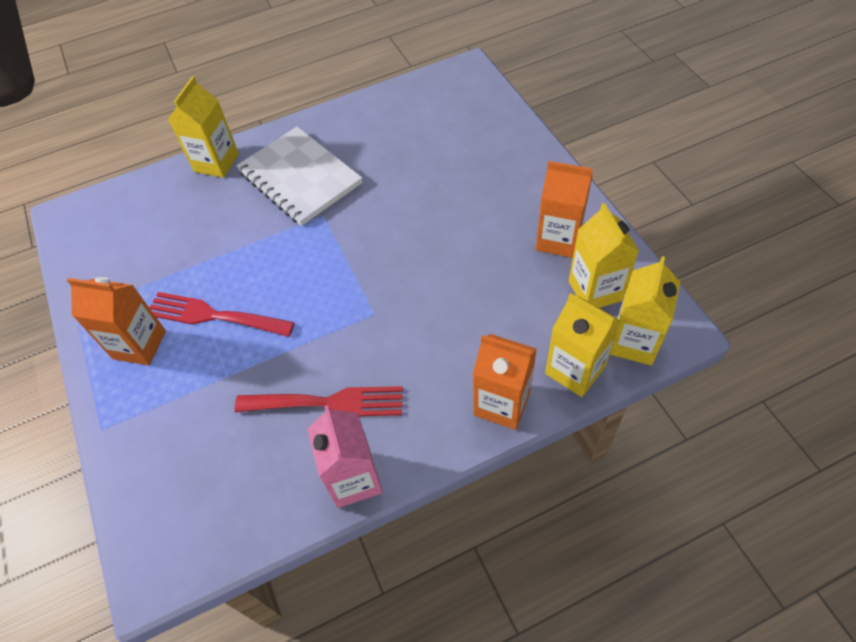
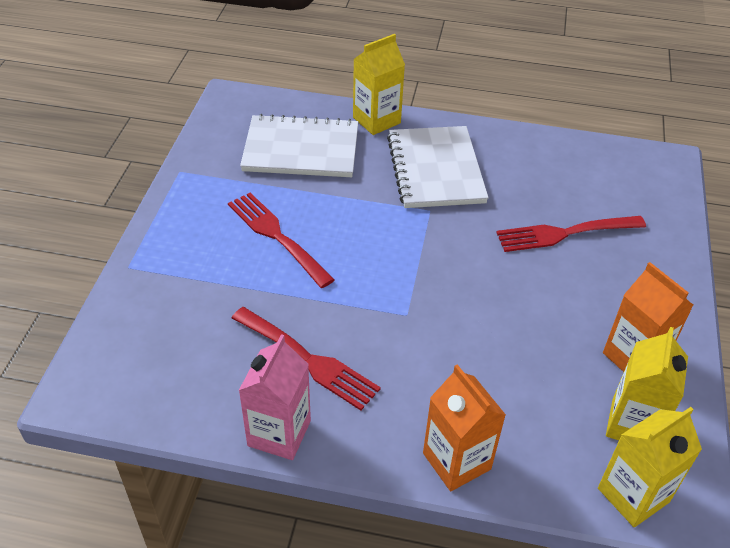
camera: 30 degrees right, 10 degrees down
orange carton [67,277,166,366] -> none
yellow carton [545,293,621,397] -> none
none -> white notebook [240,114,358,177]
none -> red fork [496,216,646,252]

